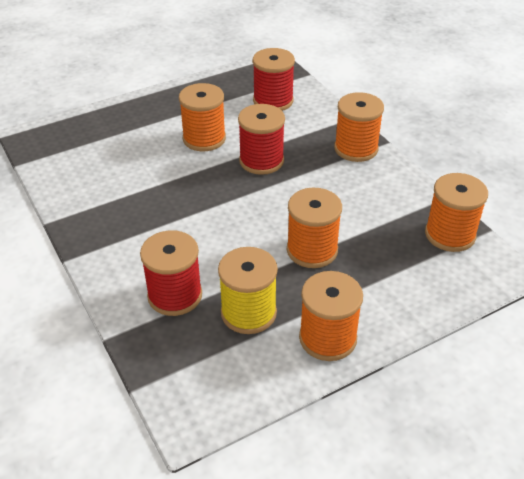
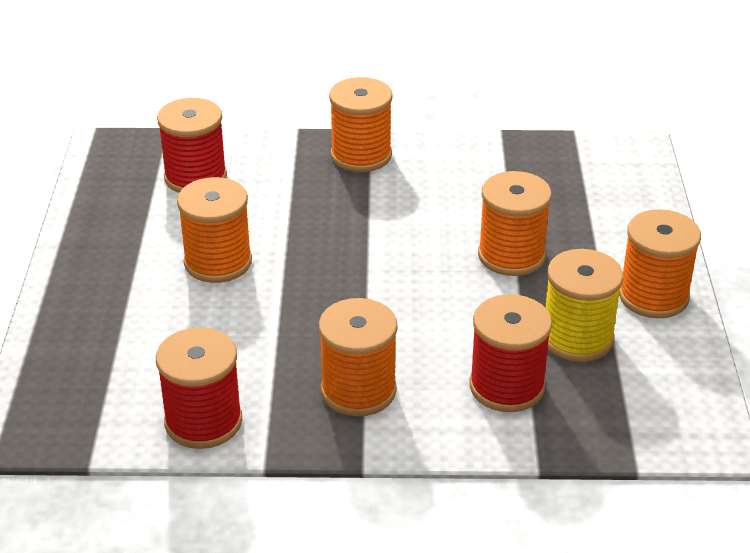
camera: 60 degrees left, 5 degrees down
red spool [238,104,285,175] -> red spool moved to [156,327,242,449]
orange spool [425,173,488,252] -> orange spool moved to [319,298,398,416]

